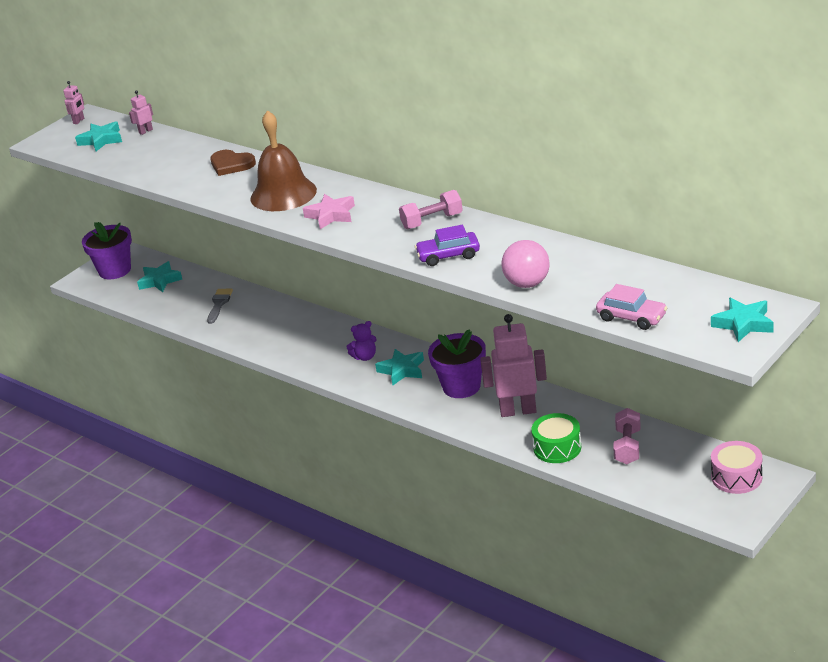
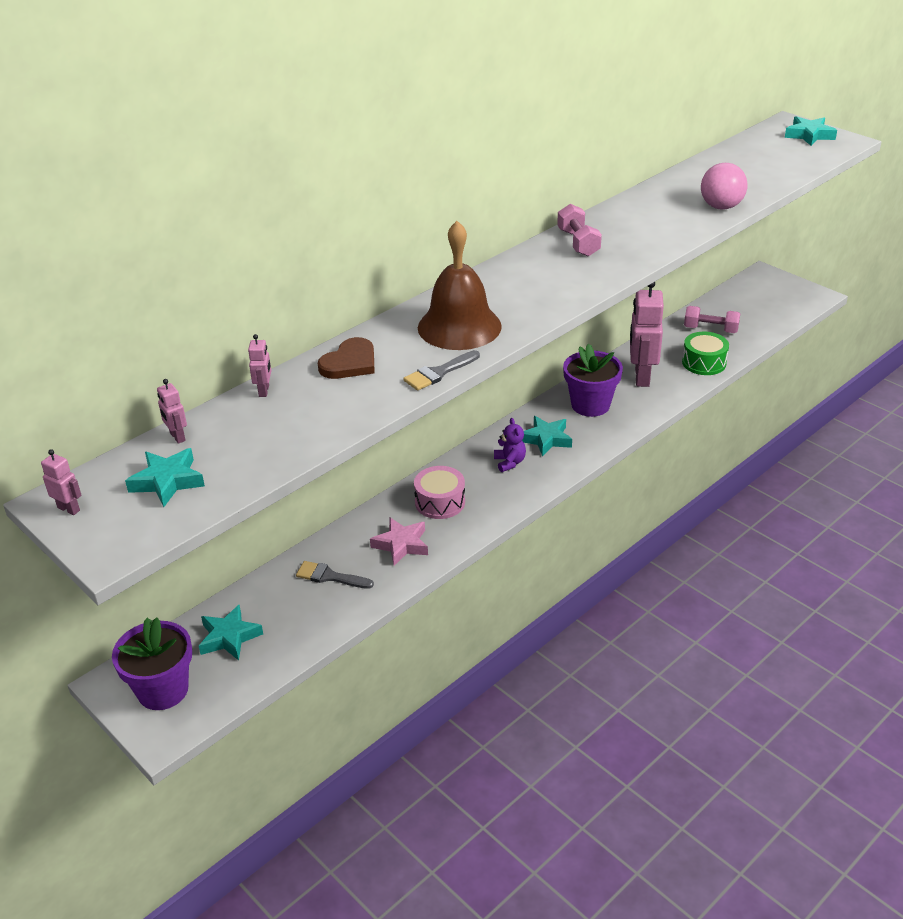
camera: 85 degrees left, 5 degrees up
pink star [303,194,355,229] -> pink star moved to [370,518,428,566]
purple car [415,225,480,266] -> none
pink car [596,284,668,330] -> none
pink drum [711,441,762,494] -> pink drum moved to [414,466,465,519]
none -> pink robot [248,334,271,397]
none -> grey brush [403,350,480,391]

